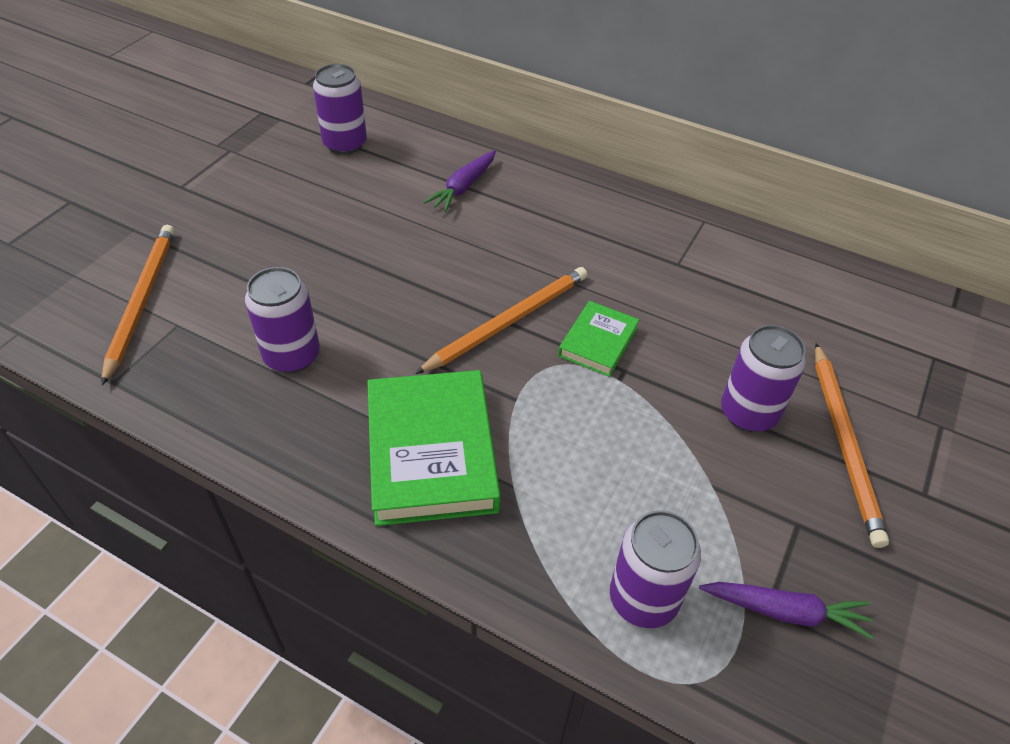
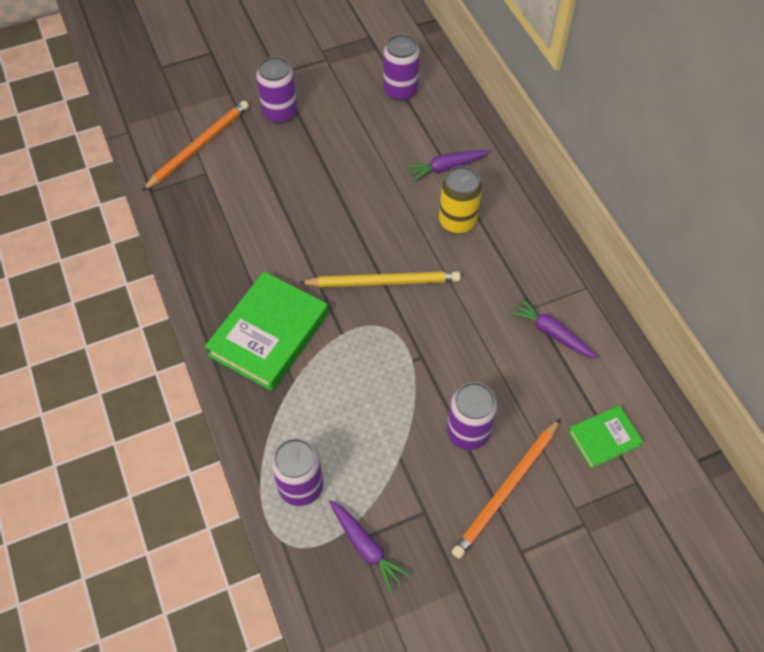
camera: 40 degrees right, 10 degrees up
purple can [245,267,320,373] -> purple can moved to [256,57,297,124]
orange pencil [415,267,587,374] -> yellow pencil [299,271,461,287]
green book [558,301,639,377] -> green book moved to [568,405,643,469]
none -> yellow can [439,166,482,234]
none -> purple carrot [509,297,598,359]

